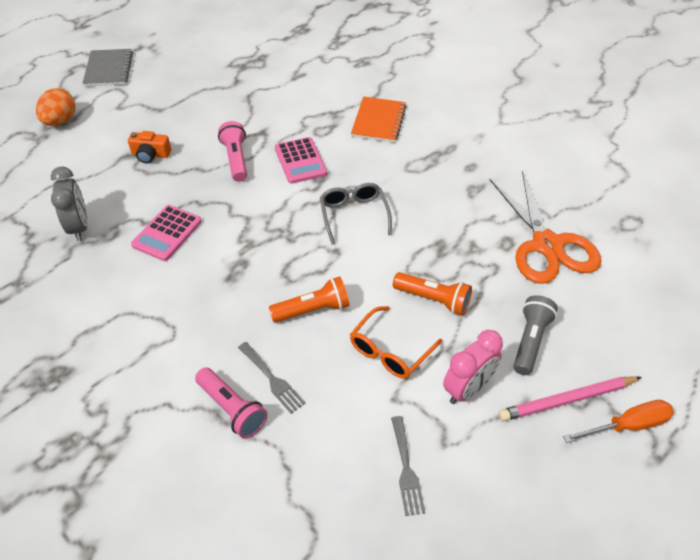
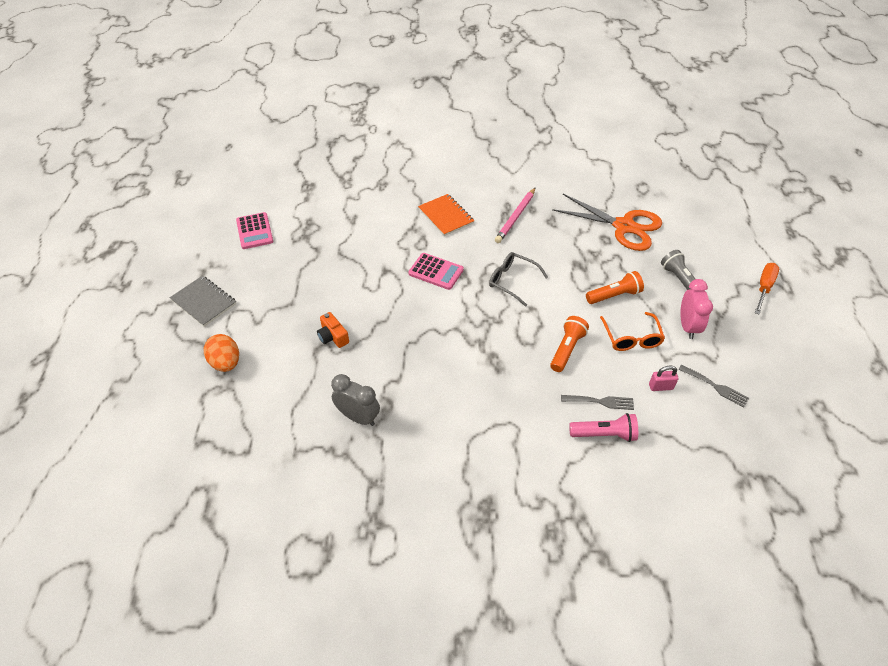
camera: 45 degrees left, 0 degrees up
orange camera [128,131,171,163] -> orange camera turned 90 degrees clockwise [317,312,349,348]
pink calculator [131,205,202,261] -> pink calculator moved to [236,212,273,249]
pink flashlight [218,121,247,182] -> none
pink pencil [499,376,642,421] -> pink pencil moved to [495,188,535,243]
none -> pink padlock [649,365,678,391]

